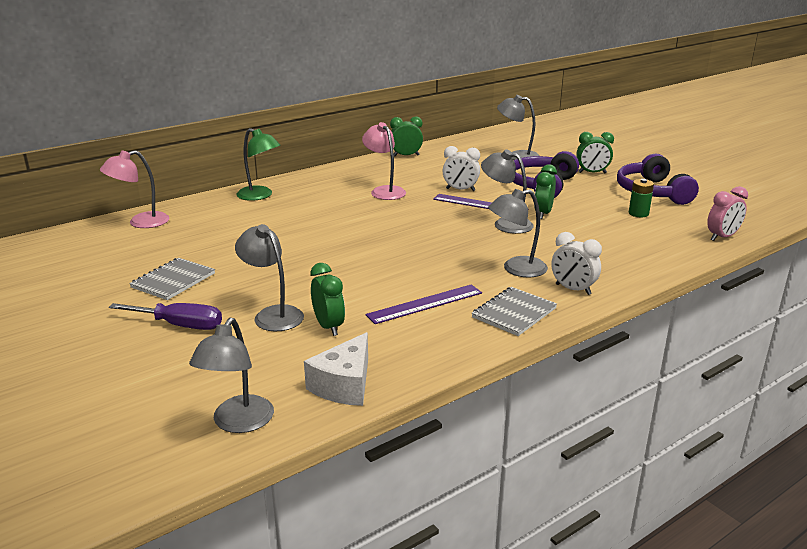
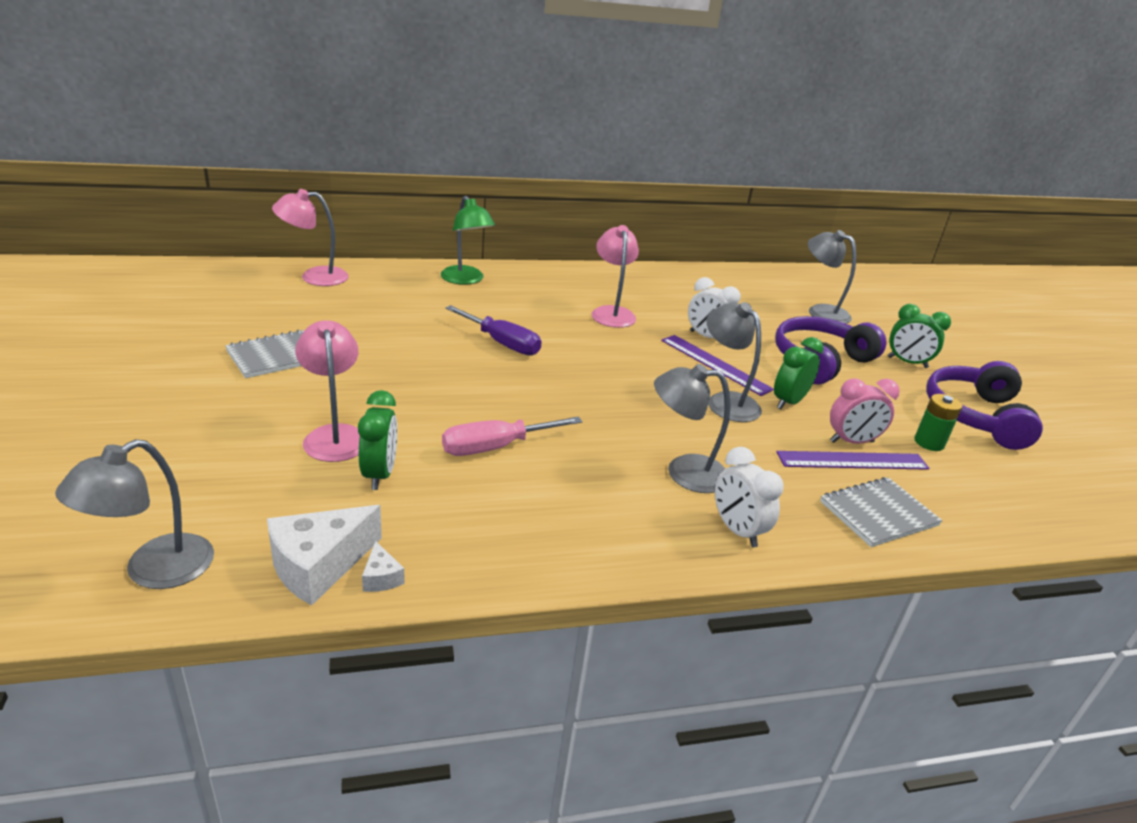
camera: 20 degrees right, 5 degrees up
purple screwdriver [109,303,222,330] -> purple screwdriver moved to [446,305,542,356]
grey lamp [235,224,304,331] -> pink lamp [295,320,360,462]
purple ruler [365,284,482,324] -> purple ruler moved to [776,451,930,470]
green clock [390,117,423,156] -> none
grey notebook [471,287,557,336] -> grey notebook moved to [820,477,943,547]
pink clock [707,186,748,241] -> pink clock moved to [830,378,900,444]
none -> white cheese [362,541,405,592]
none -> pink screwdriver [442,416,582,456]

